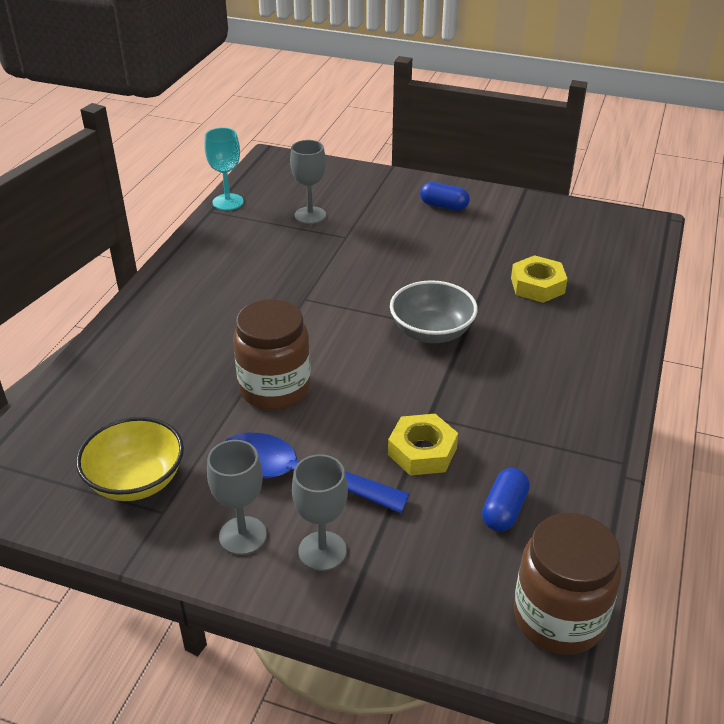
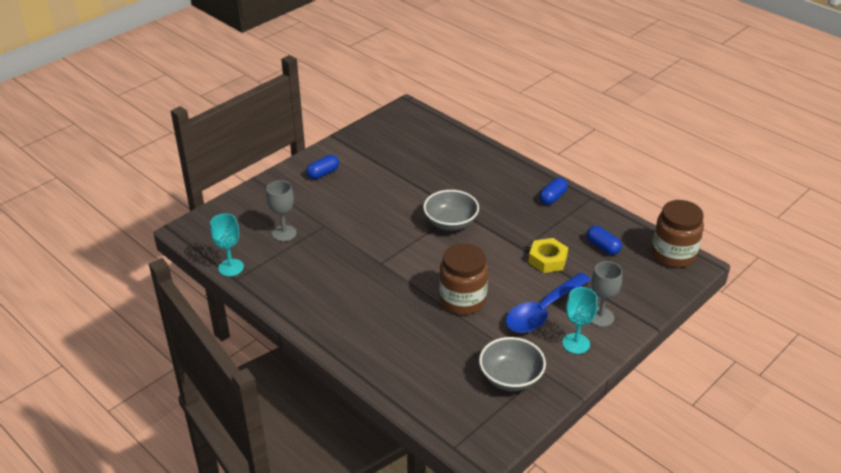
camera: 65 degrees left, 0 degrees up
yellow bowl [76,417,184,501] -> grey bowl [479,337,546,391]
grey goblet [207,440,267,555] -> turquoise goblet [562,287,598,354]
yellow nut [511,255,568,303] -> none
none -> blue capsule [539,178,568,205]

